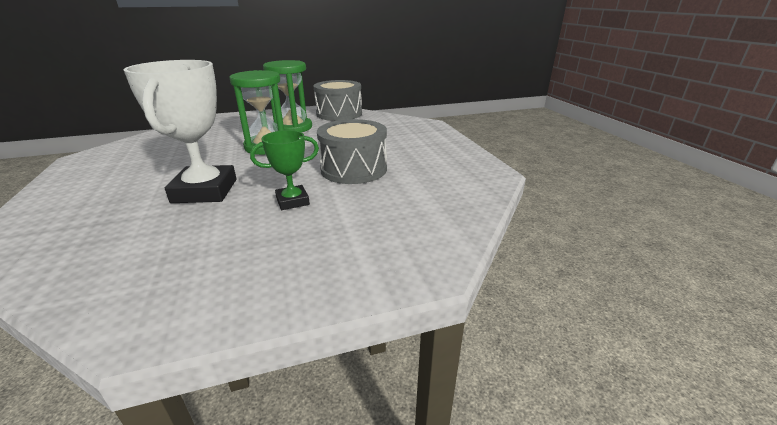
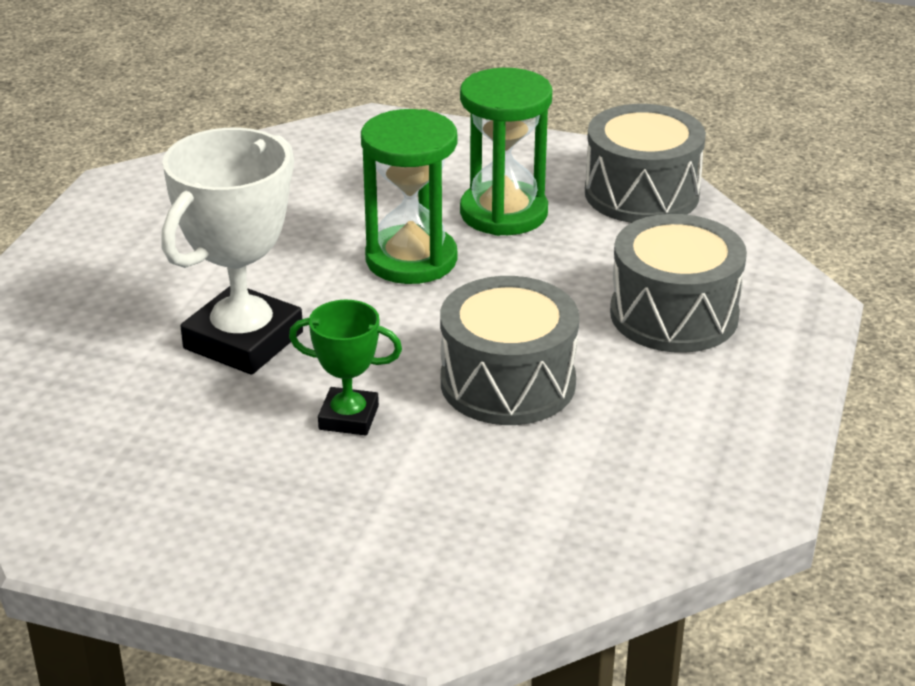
camera: 35 degrees right, 5 degrees up
none -> grey drum [610,214,747,353]

